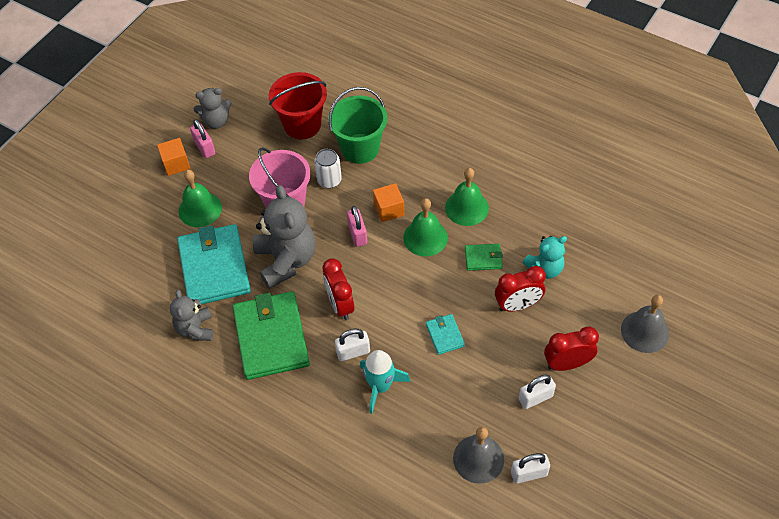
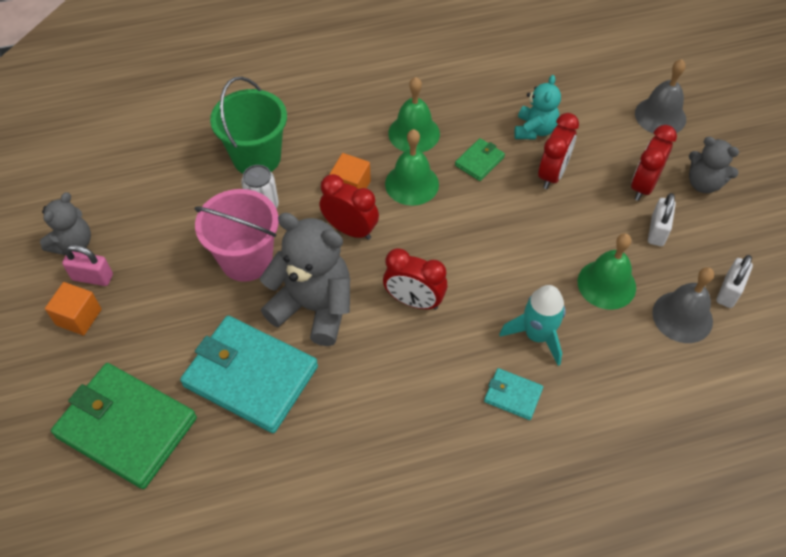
camera: 50 degrees left, 0 degrees up
grey teddy bear [170,290,213,341] -> grey teddy bear moved to [689,137,739,193]
green bell [179,170,222,227] -> green bell moved to [578,233,636,310]
green wallet [232,291,310,380] -> green wallet moved to [51,363,197,489]
red bucket [269,72,327,140] -> none
white padlock [335,329,370,361] -> none
pink padlock [347,206,367,247] -> red clock [320,174,379,240]
turquoise wallet [426,314,465,355] -> turquoise wallet moved to [484,368,543,420]

